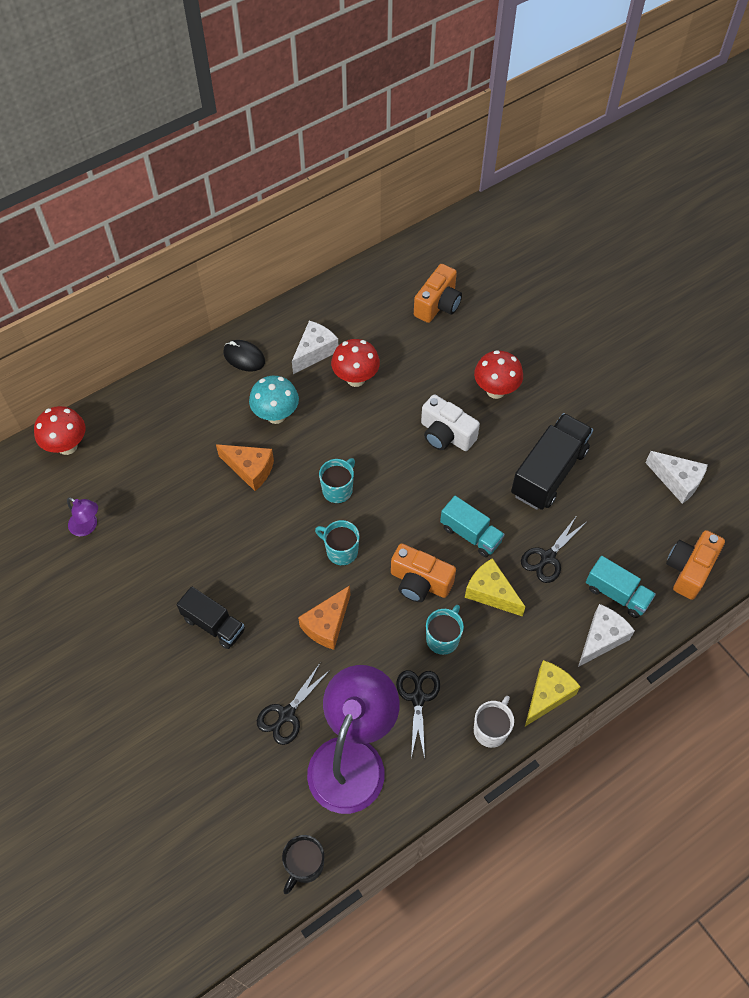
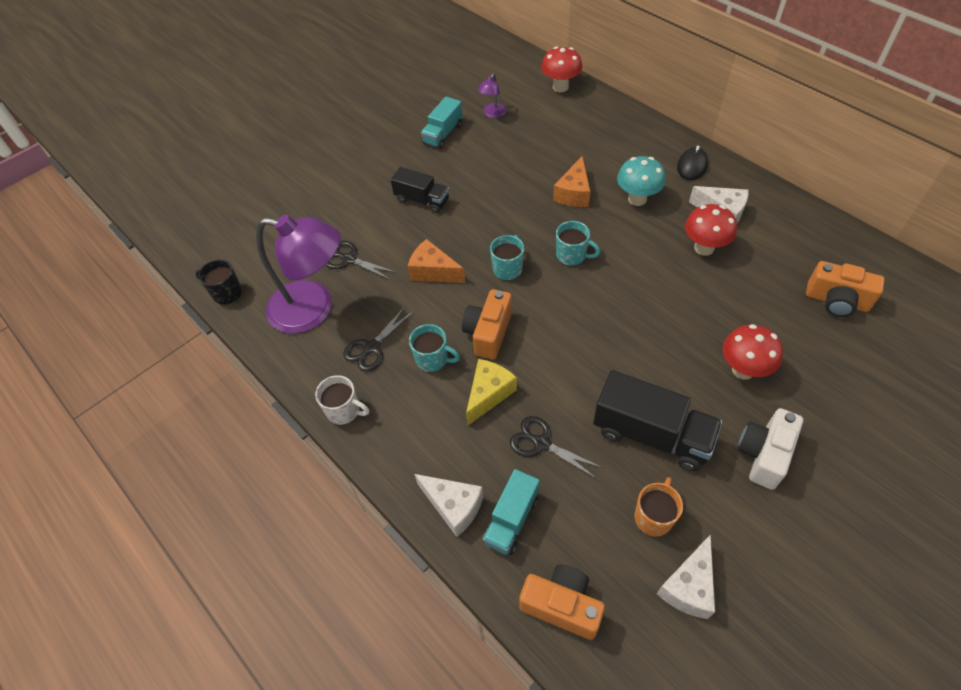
camera: 85 degrees right, 5 degrees down
black truck [177,586,245,649] -> black truck turned 90 degrees counterclockwise [391,167,449,213]
black scissors [396,670,440,759] -> black scissors turned 135 degrees clockwise [343,307,414,372]
white camera [421,394,480,451] -> white camera moved to [737,408,803,490]
turquoise truck [440,496,505,557] -> turquoise truck moved to [421,96,463,149]
yellow cheese [525,660,581,726] -> none
none -> orange mug [635,477,683,537]

